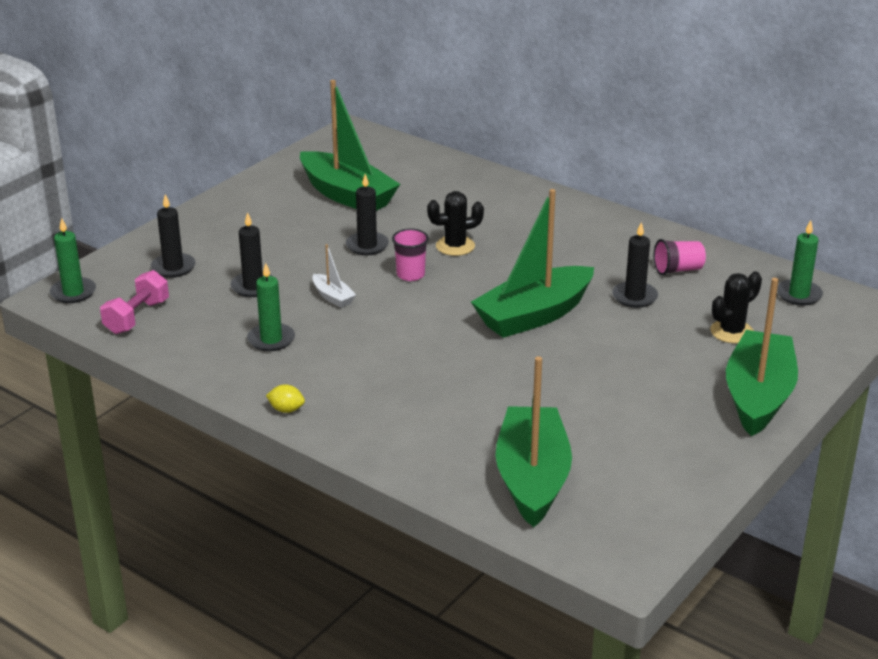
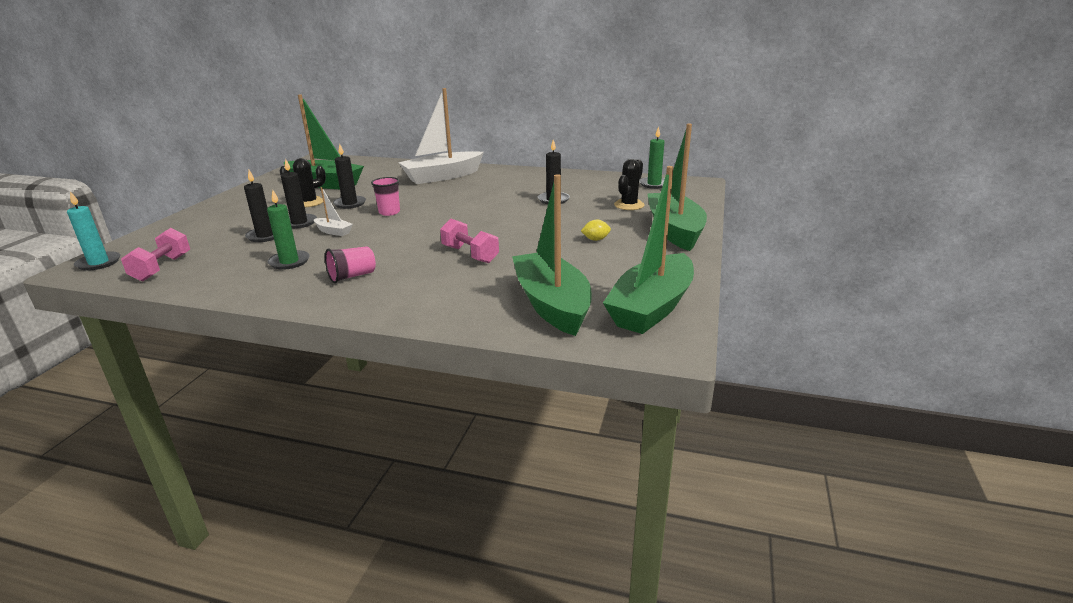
camera: 20 degrees left, 5 degrees down
green candle [50,218,96,303] -> turquoise candle [67,191,120,271]
black candle [151,194,195,278] -> black candle moved to [281,159,317,229]
yellow lemon [266,384,305,413] -> yellow lemon moved to [581,220,611,241]
black cactus [427,191,484,256] -> black cactus moved to [280,158,326,207]
green boat [471,189,594,338] -> green boat moved to [603,166,694,334]
pink cup [654,239,706,275] -> pink cup moved to [325,246,376,283]
none -> white boat [398,88,484,184]
none -> pink dumbbell [440,218,499,263]

